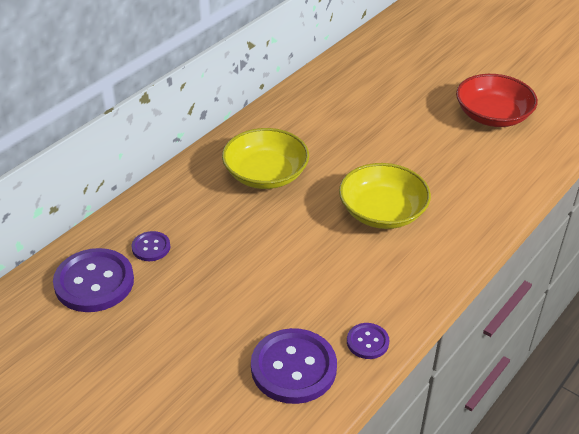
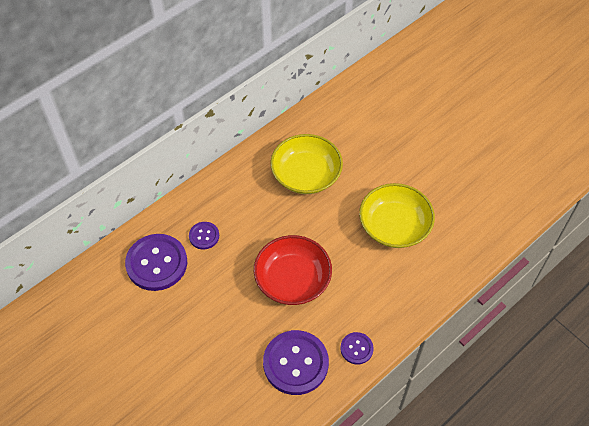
camera: 10 degrees right, 15 degrees up
red bowl [456,74,538,127] -> red bowl moved to [254,235,332,305]

